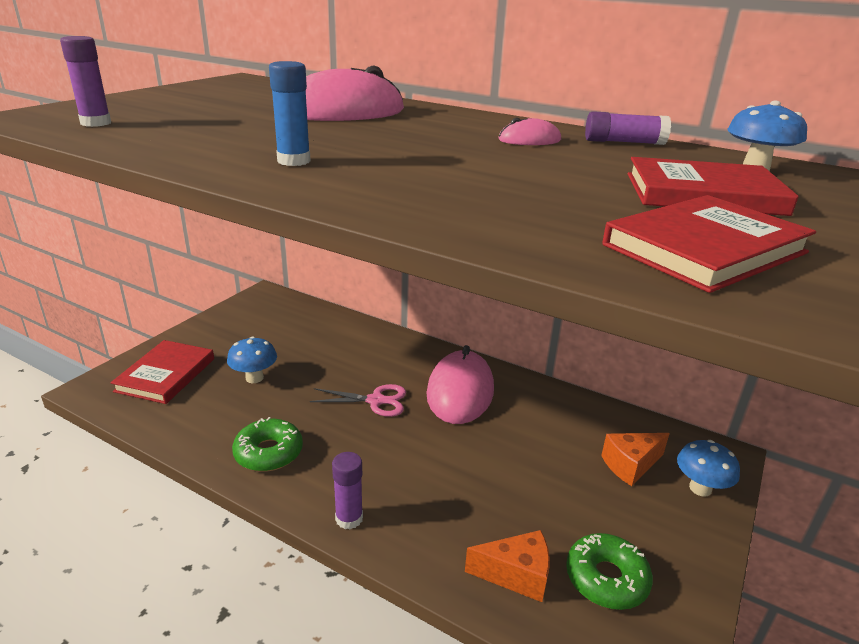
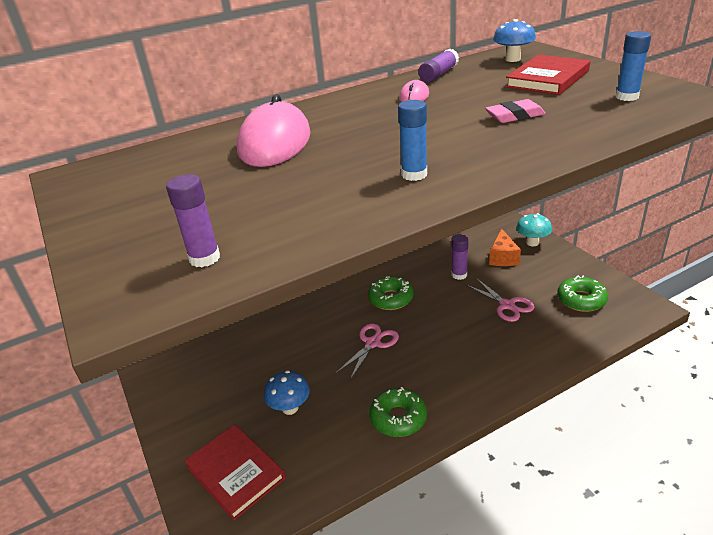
camera: 55 degrees left, 5 degrees up
purple glue stick [332,452,363,529] -> purple glue stick moved to [451,234,469,280]
pink mouse [426,345,494,424] -> green donut [368,276,413,310]
orange cheese [465,530,550,602] -> none
red book [602,195,816,293] -> blue glue stick [616,31,651,101]
blue mushroom [677,440,740,497] -> turquoise mushroom [516,213,552,246]
none -> pink scissors [466,278,535,322]
none -> pink eraser [485,99,546,123]

